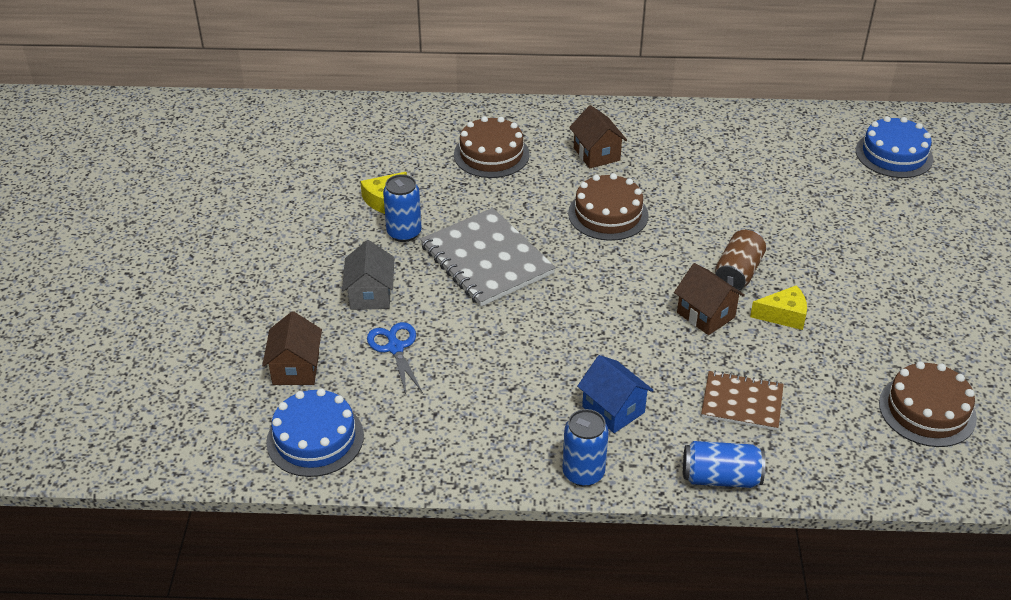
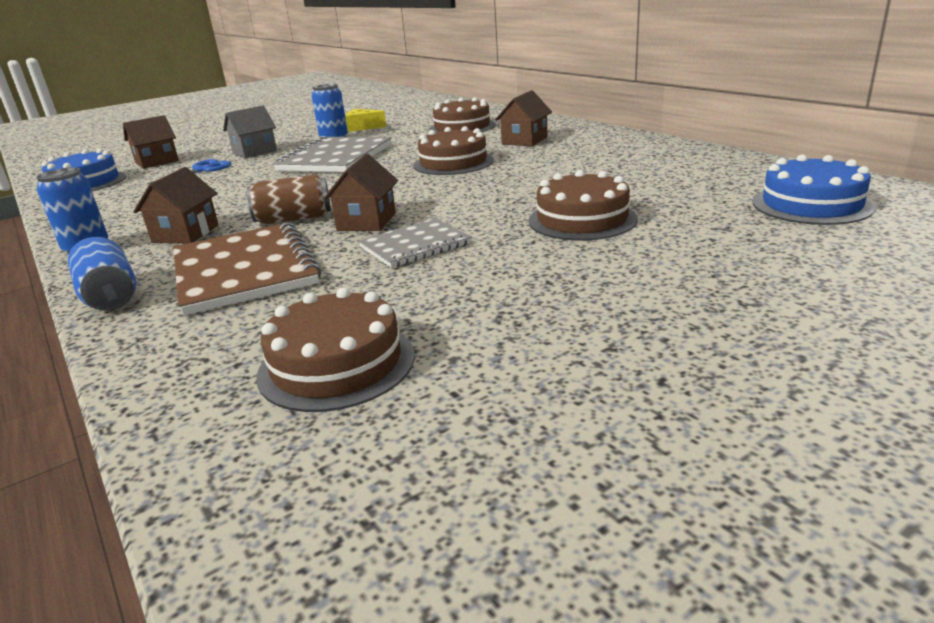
camera: 55 degrees right, 15 degrees down
blue house [577,355,654,433] -> brown house [133,167,219,243]
brown notebook [701,371,784,431] -> brown notebook [173,222,321,315], size x1.67
brown can [715,229,766,291] -> brown can moved to [247,174,331,224]
yellow cheese [750,285,807,330] -> grey notebook [358,218,471,268]
none -> brown cake [528,170,638,241]

